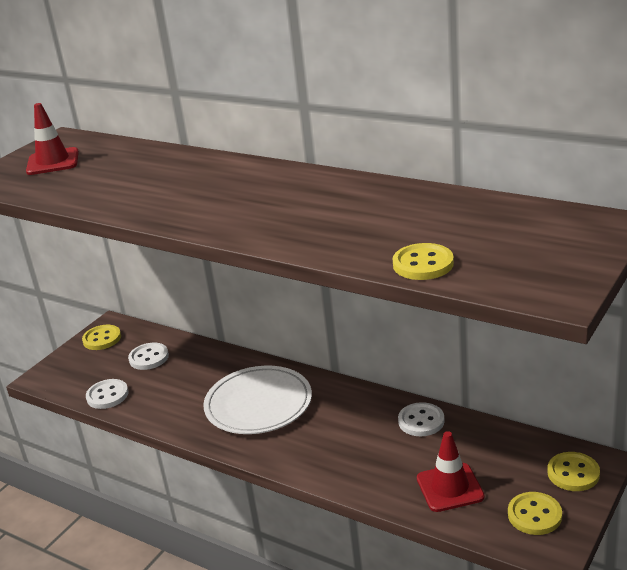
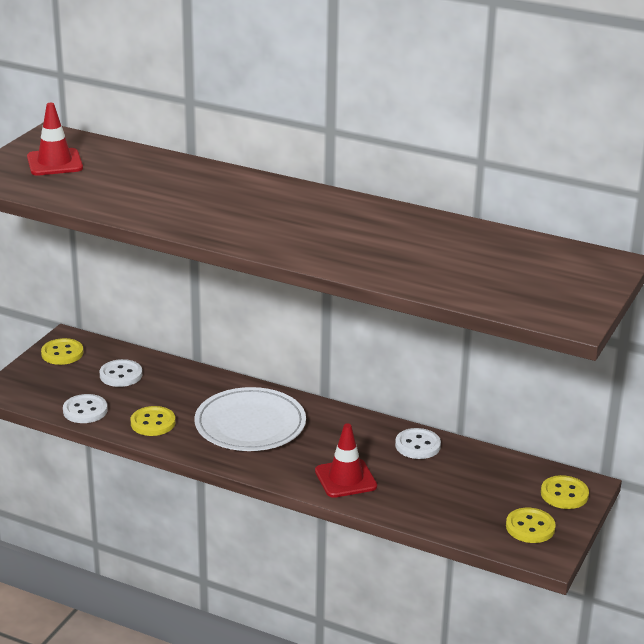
camera: 10 degrees left, 0 degrees up
yellow button [393,243,454,280] -> yellow button moved to [131,406,175,436]
red traffic cone [417,431,485,512] -> red traffic cone moved to [315,423,377,498]

